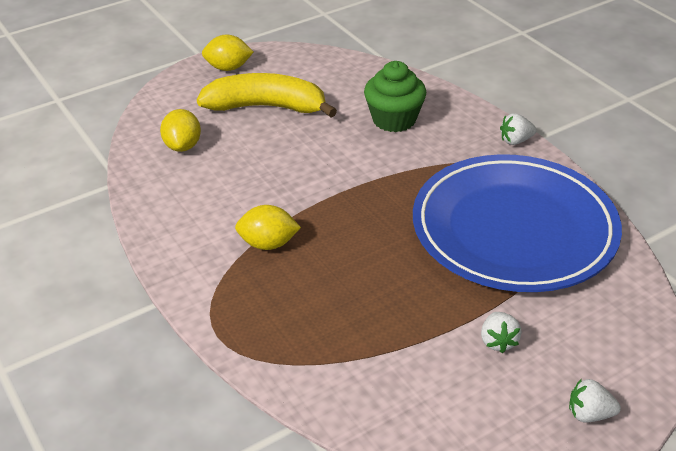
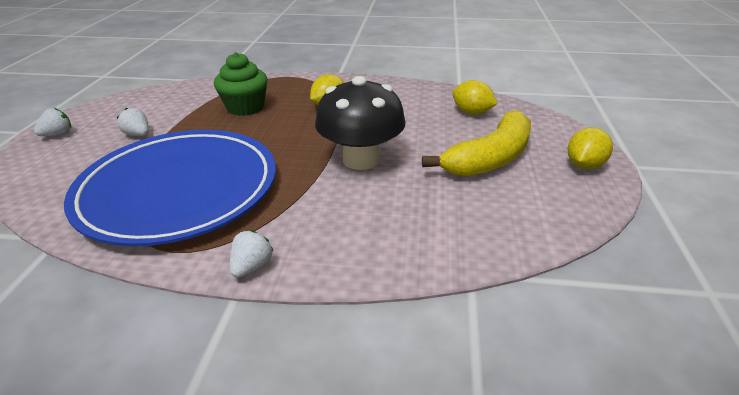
camera: 130 degrees right, 5 degrees down
green cupcake [364,61,426,132] -> green cupcake moved to [214,52,268,116]
none -> black mushroom [315,76,406,170]

